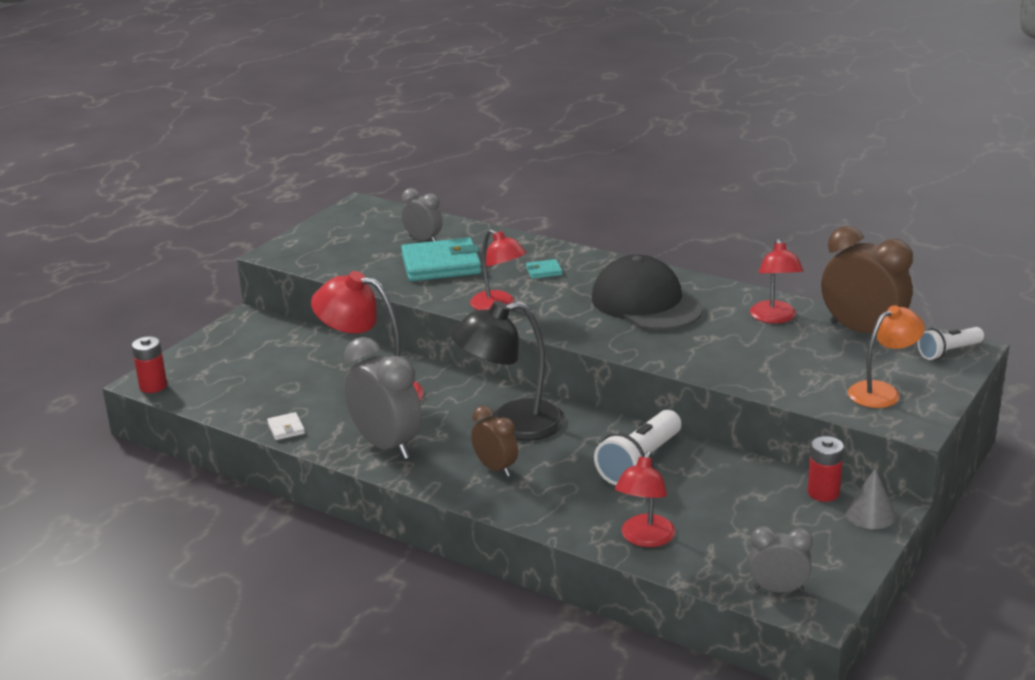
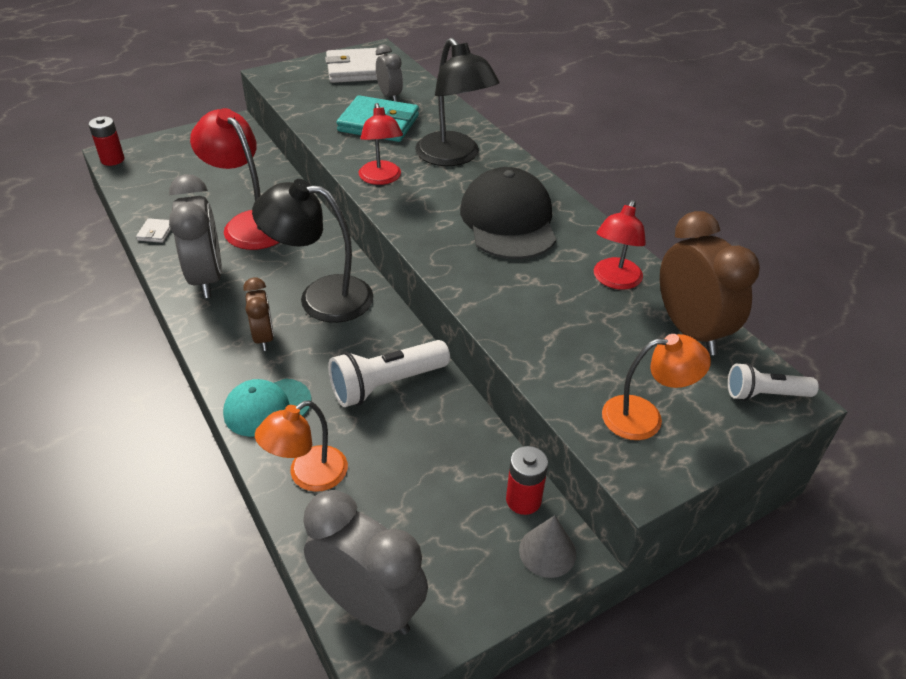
camera: 25 degrees right, 15 degrees up
turquoise wallet [526,259,562,279] -> black lamp [415,38,500,166]
red lamp [615,451,675,547] -> orange lamp [255,400,348,492]
grey clock [749,526,813,593] -> grey clock [304,490,428,635], size x1.76
none -> turquoise cap [223,378,312,437]
none -> white wallet [325,48,387,83]

